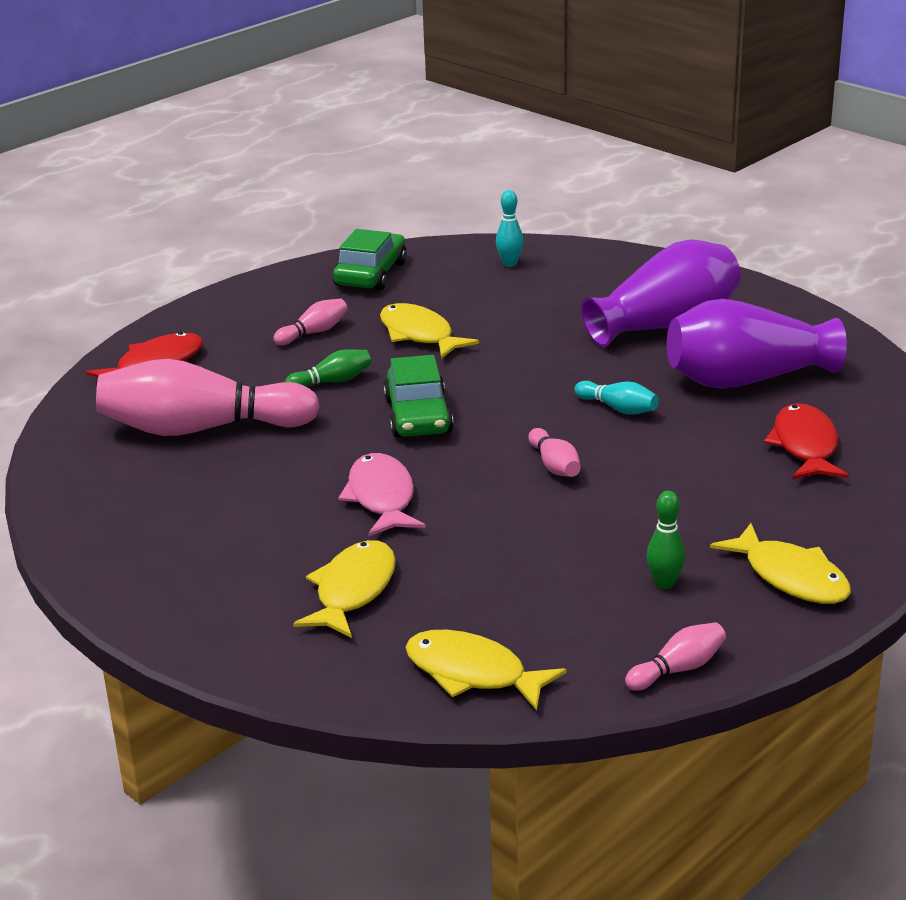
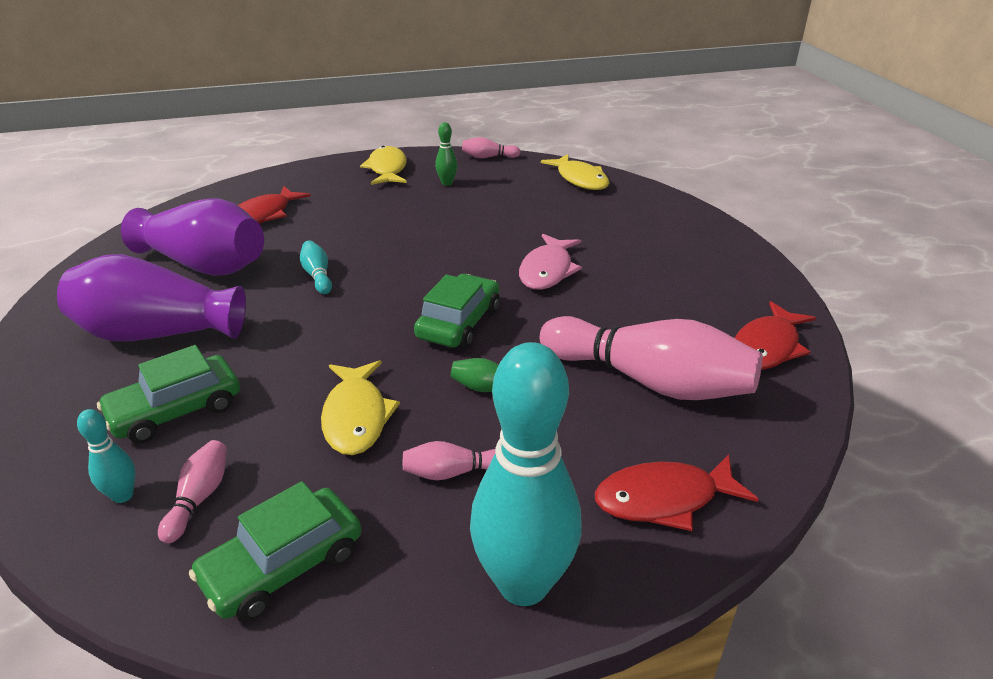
camera: 150 degrees left, 5 degrees up
yellow fish [293,540,396,638] -> none
pink bowling pin [528,428,581,477] -> pink bowling pin moved to [158,440,227,543]
none -> green car [97,345,240,443]
none -> turquoise bowling pin [470,342,582,606]
none -> red fish [735,301,816,370]

